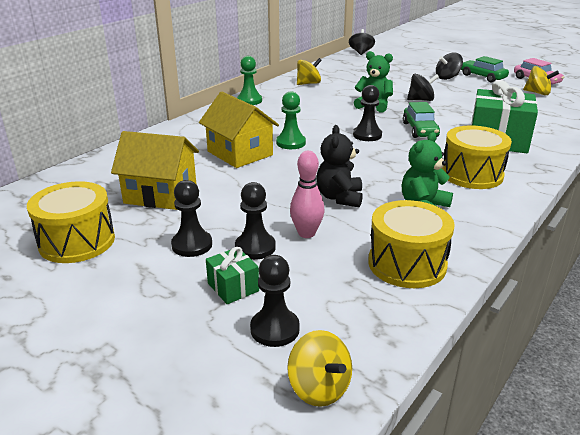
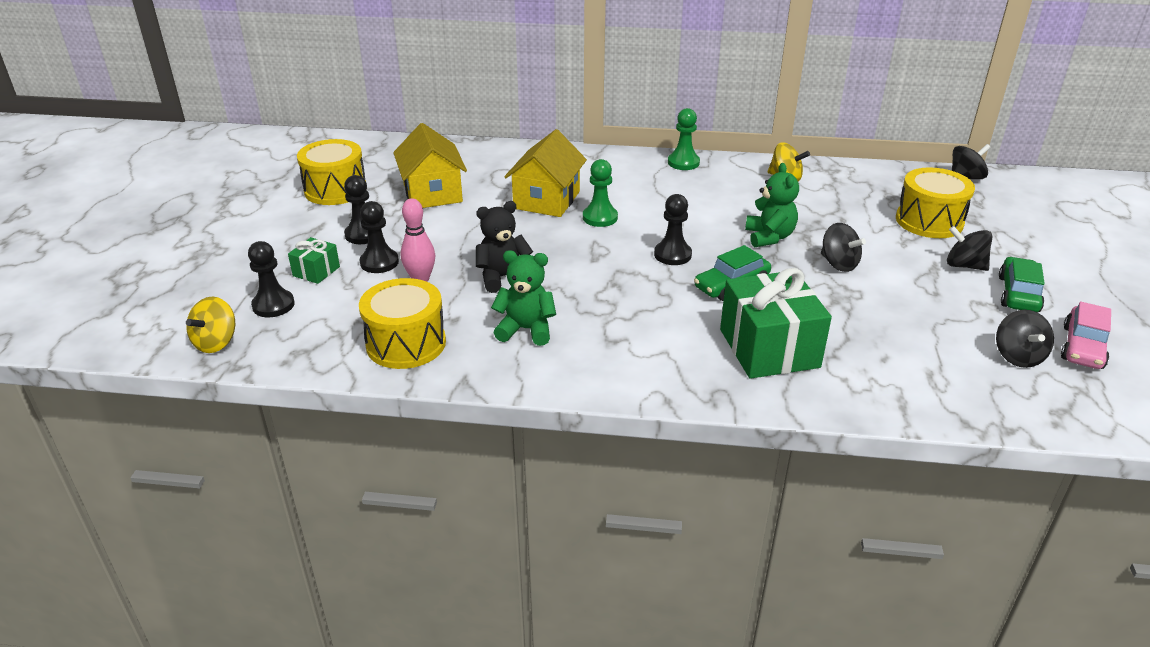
camera: 60 degrees right, 5 degrees up
yellow drum [442,126,512,189] -> yellow drum moved to [896,167,975,238]
yellow spinning top [523,66,559,95] -> black spinning top [996,310,1054,368]

